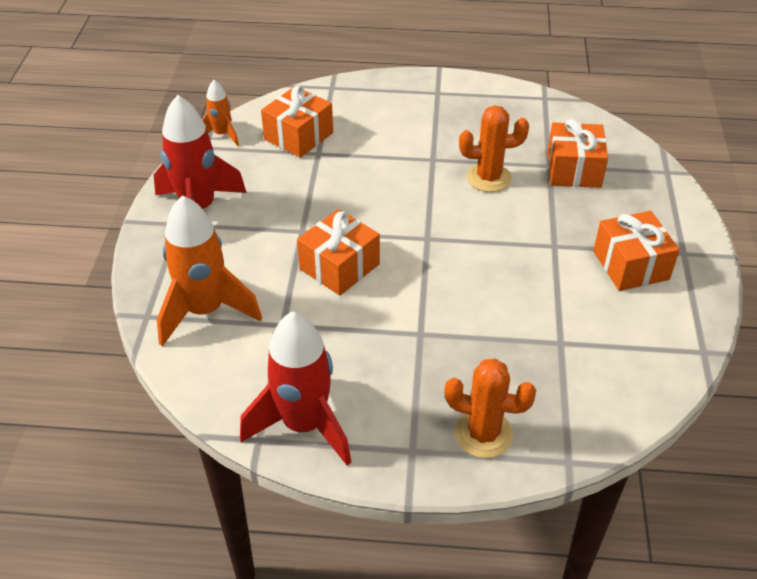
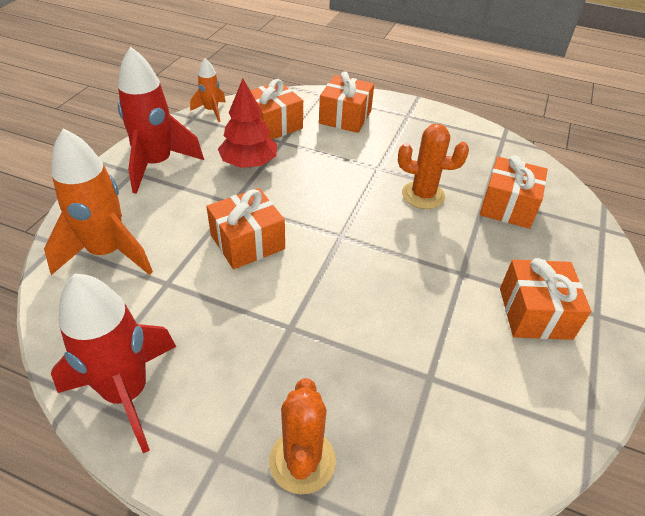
camera: 15 degrees right, 0 degrees up
orange cactus [444,359,536,458] -> orange cactus turned 60 degrees clockwise [269,378,336,494]
none -> red tree [218,79,277,168]
none -> orange gift [319,71,374,133]

